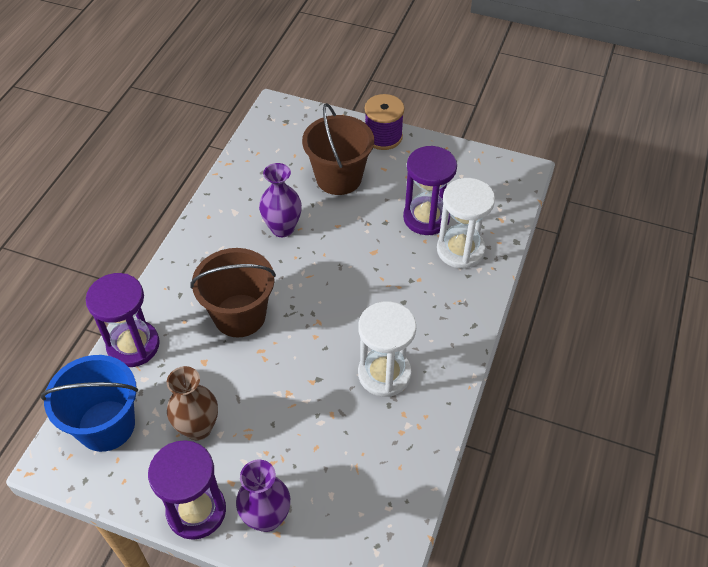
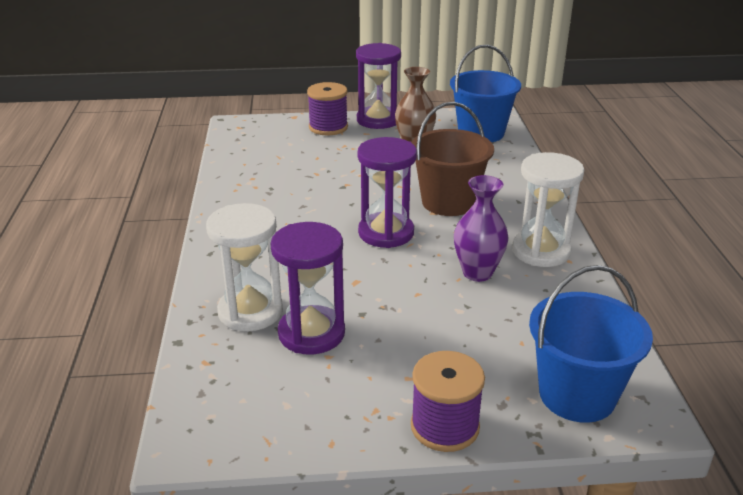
camera: 155 degrees right, 20 degrees down
purple hourglass [86,273,160,367] -> purple hourglass moved to [358,137,417,248]
purple vase [236,460,290,532] -> purple spool [307,82,348,135]
brown bucket [302,103,374,195] -> none
white hourglass [358,302,416,397] -> white hourglass moved to [512,152,584,267]
none -> blue bucket [529,265,653,423]

